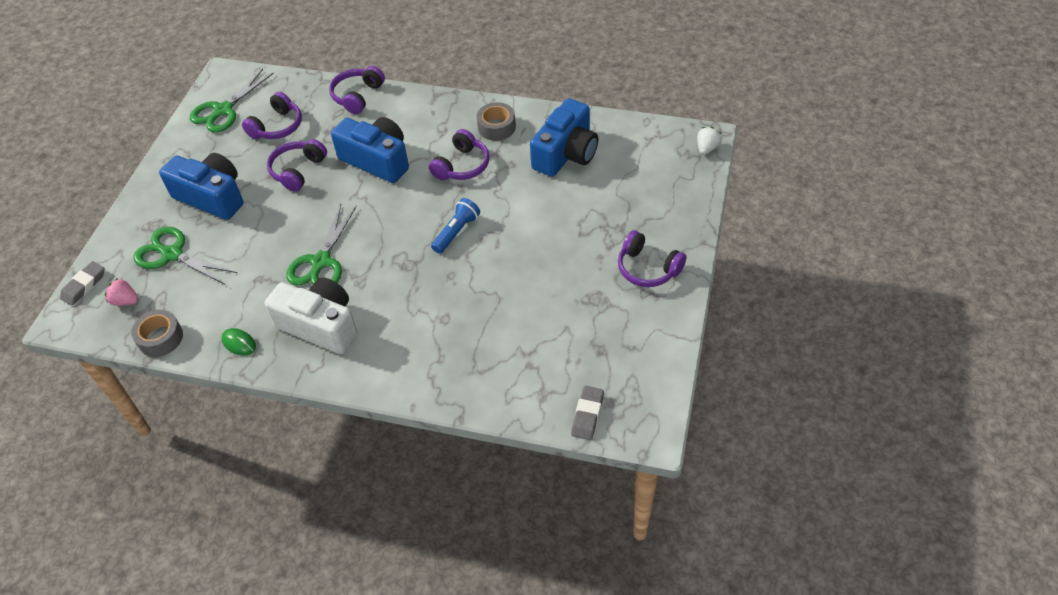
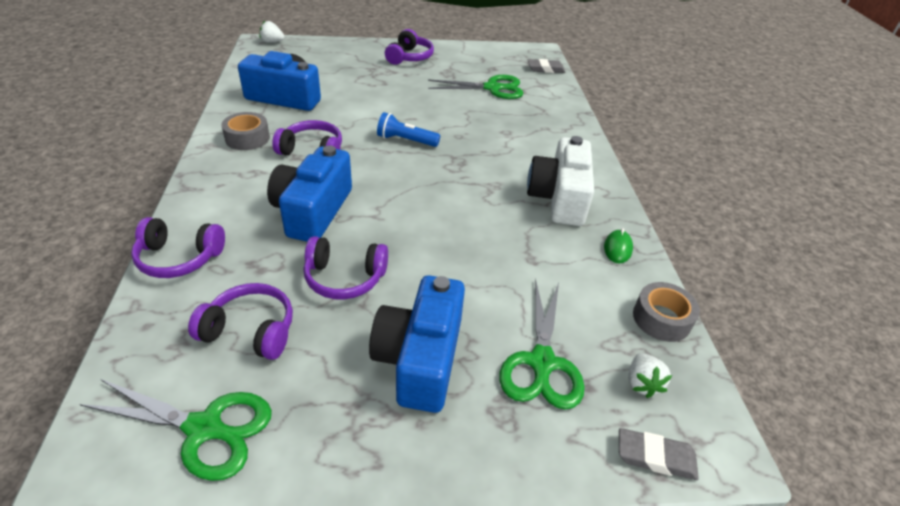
camera: 115 degrees left, 10 degrees down
pink strawberry [105,278,139,306] -> white strawberry [628,353,672,398]
green scissors [286,204,357,286] -> green scissors moved to [428,75,524,99]

